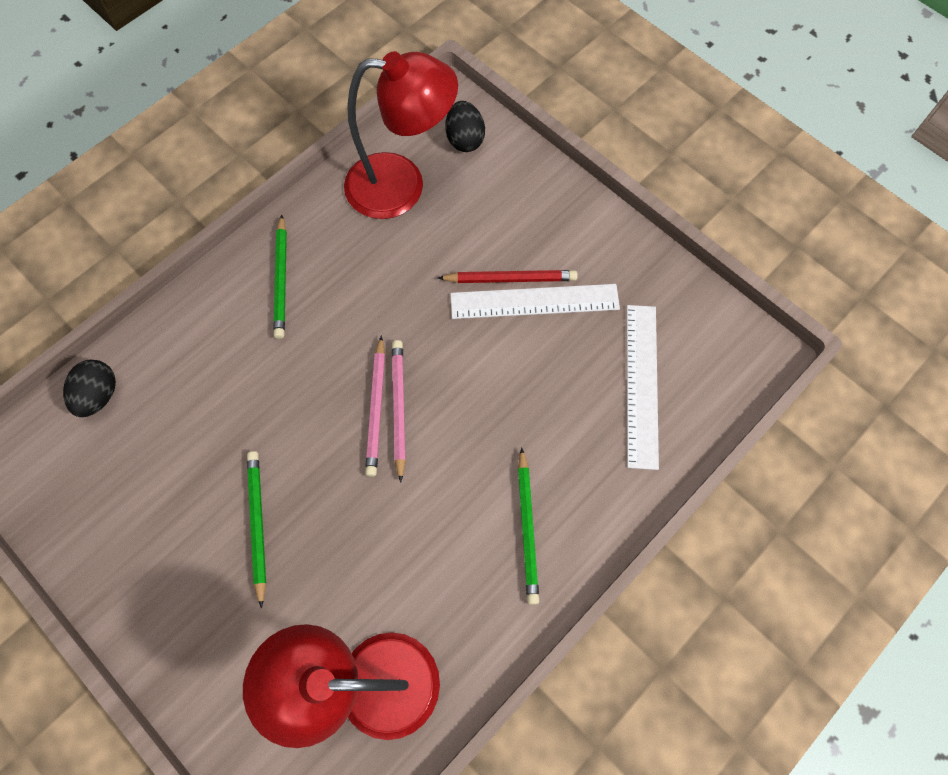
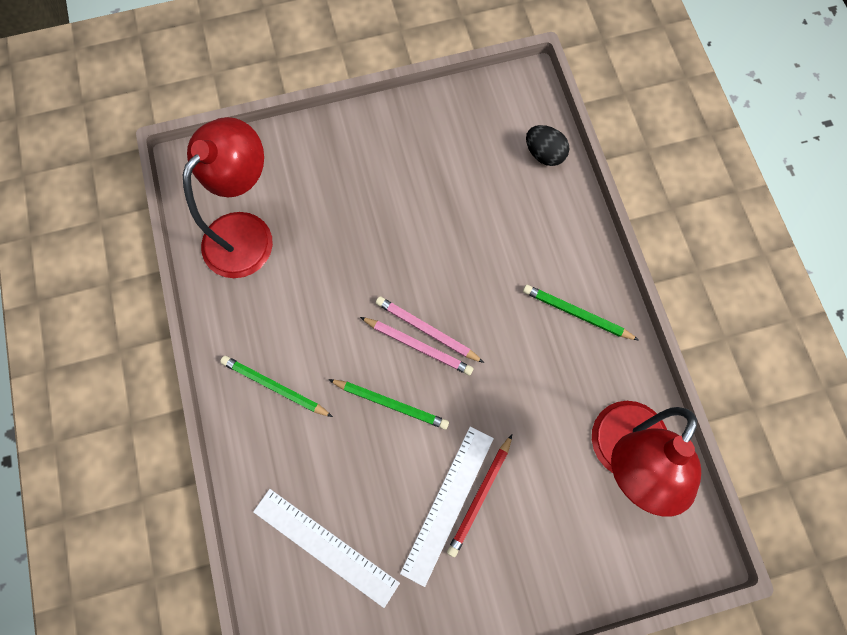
camera: 120 degrees right, 5 degrees up
green pencil [247,451,266,608] -> green pencil moved to [328,379,449,430]
black egg [446,101,485,152] -> none

